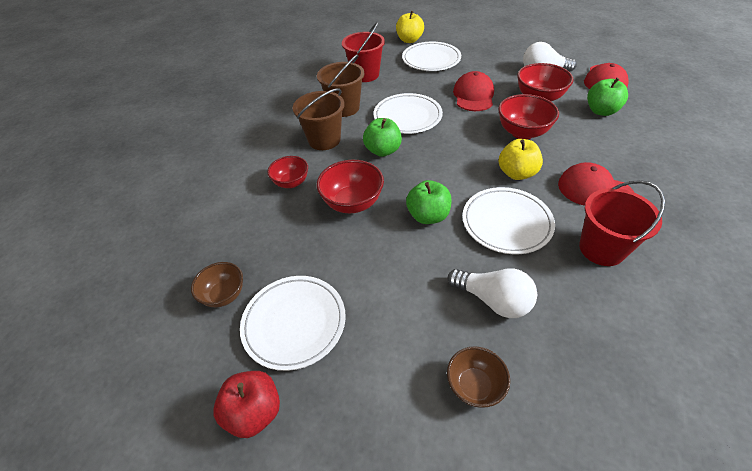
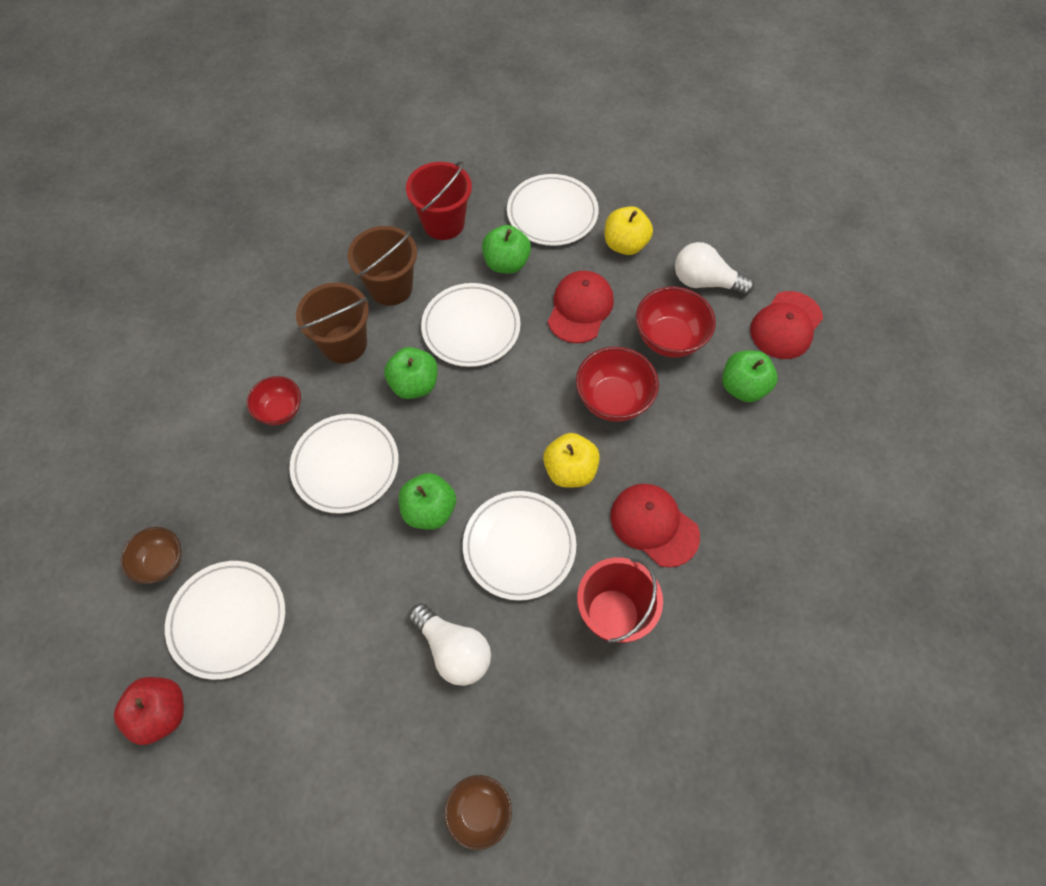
camera: 10 degrees right, 15 degrees up
red bowl [317,160,384,213] -> white plate [289,414,399,514]
yellow apple [396,11,424,43] -> yellow apple moved to [605,206,653,255]
brown bowl [447,346,510,408] -> brown bowl moved to [444,775,512,850]
none -> green apple [482,225,531,274]

